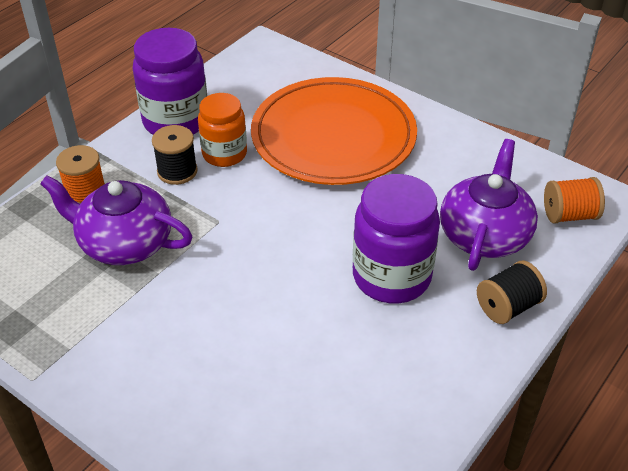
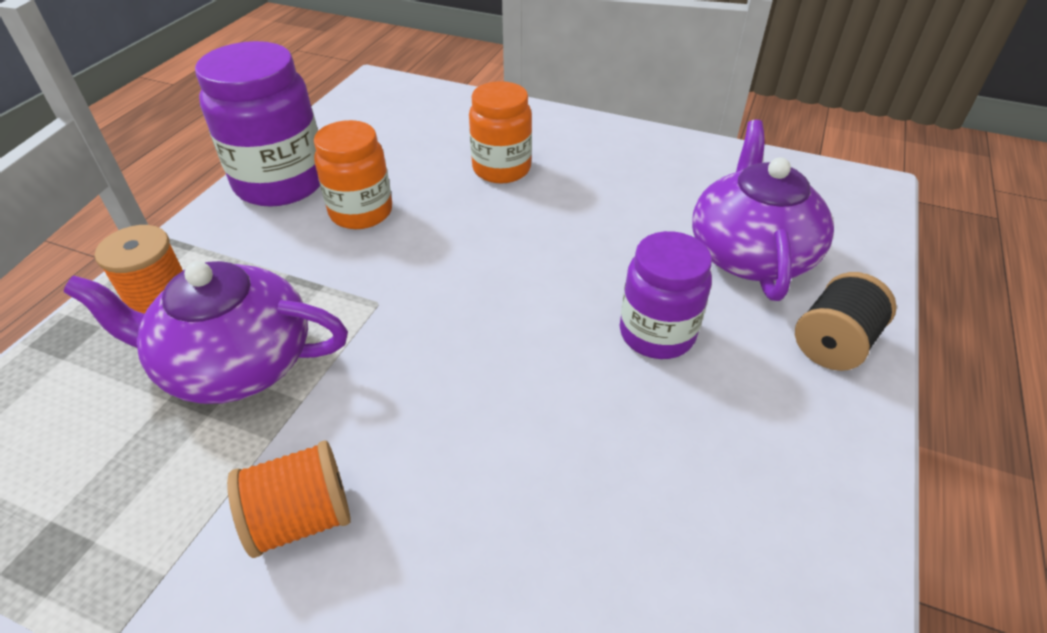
camera: 15 degrees left, 0 degrees up
black spool [152,125,198,185] -> none
orange plate [251,77,417,185] -> orange jar [469,81,532,183]
purple jar [353,174,440,303] -> purple jar [620,231,712,359], size x0.65
orange spool [544,177,605,223] -> orange spool moved to [227,441,351,558]

